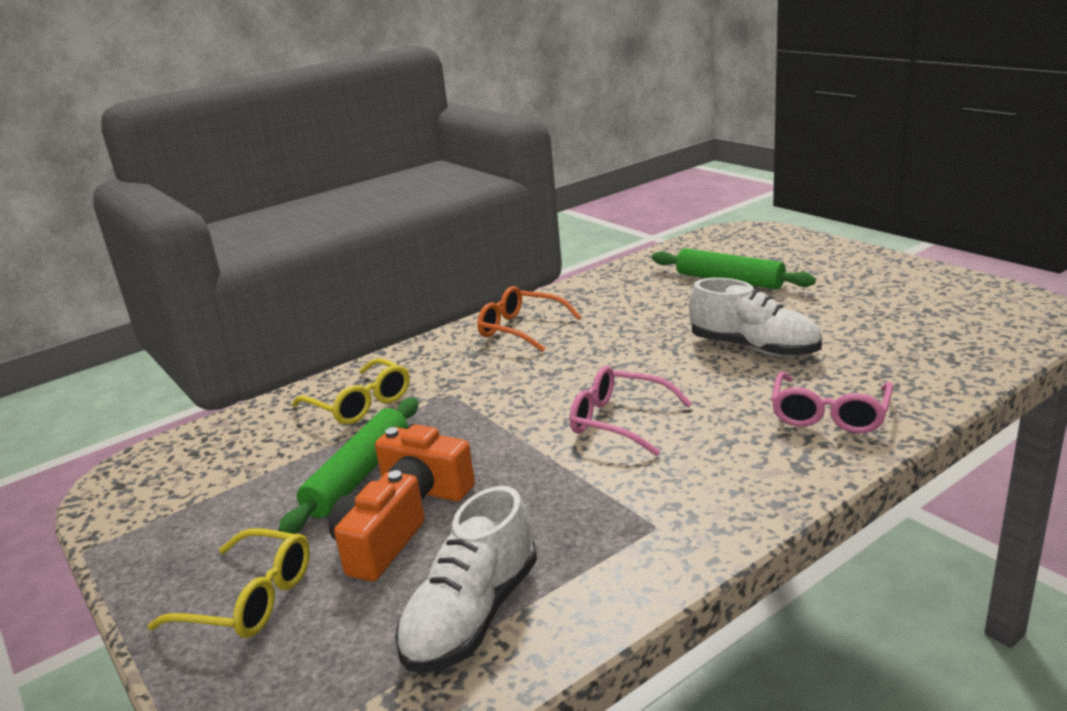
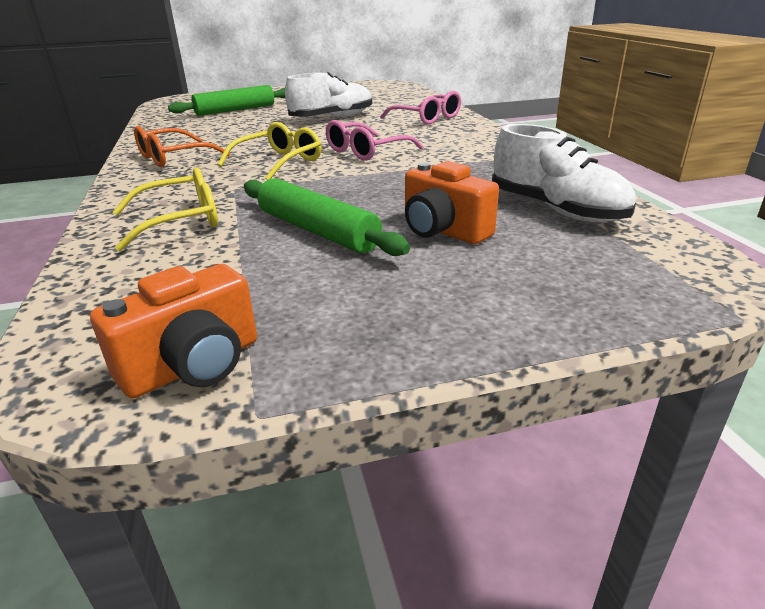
camera: 70 degrees left, 5 degrees up
yellow glasses [147,528,310,638] -> yellow glasses moved to [218,122,322,180]
orange camera [375,424,475,501] -> orange camera moved to [90,264,257,399]

